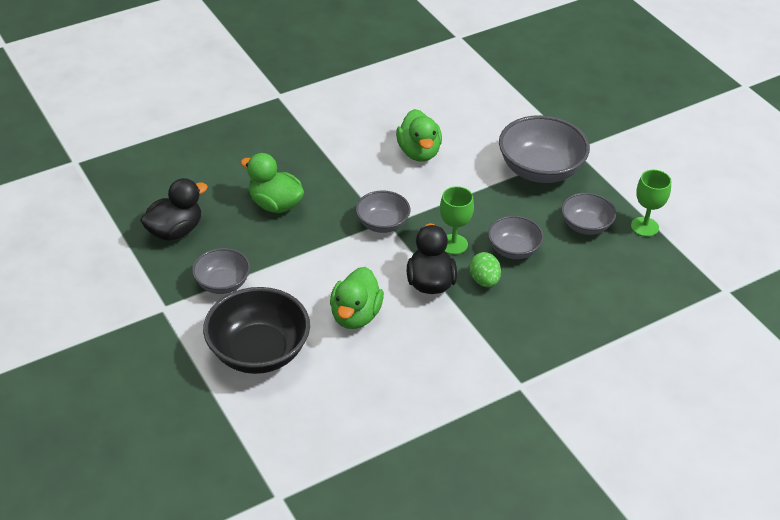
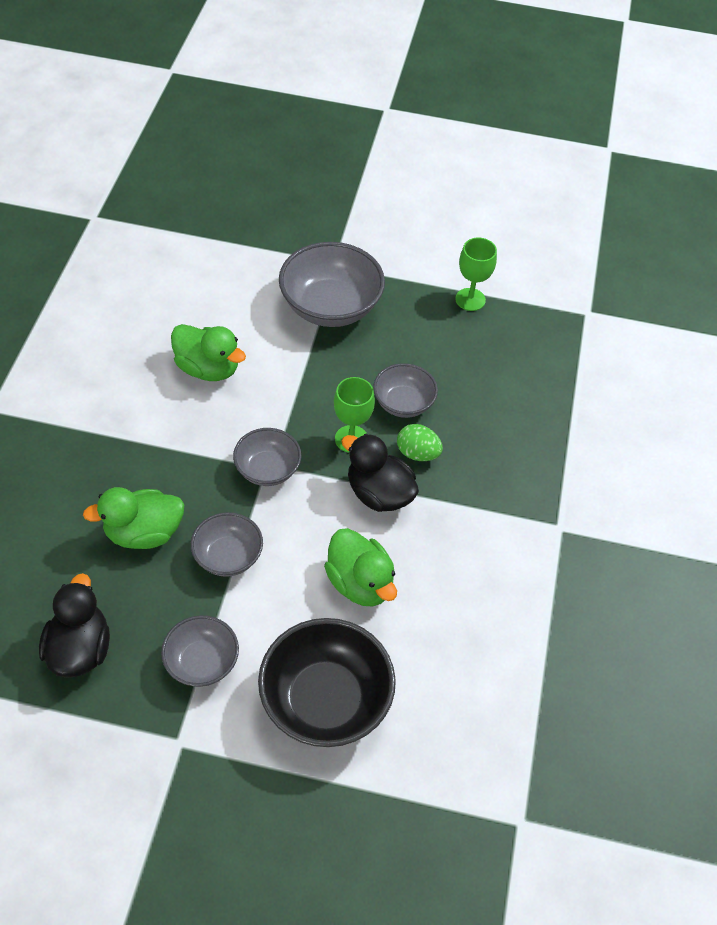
camera: 50 degrees left, 10 degrees up
grey bowl [561,193,616,235] -> grey bowl moved to [191,512,263,577]

